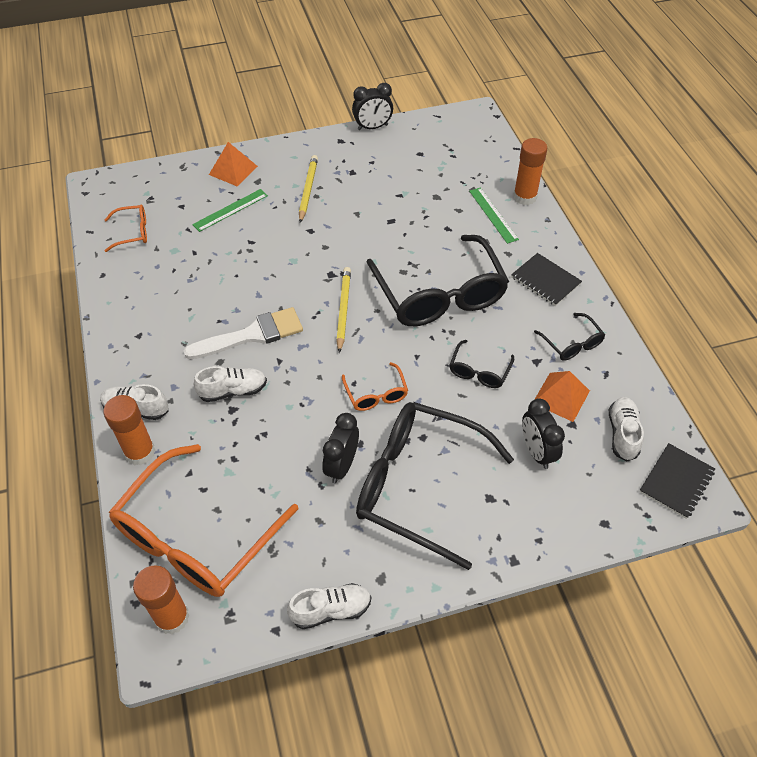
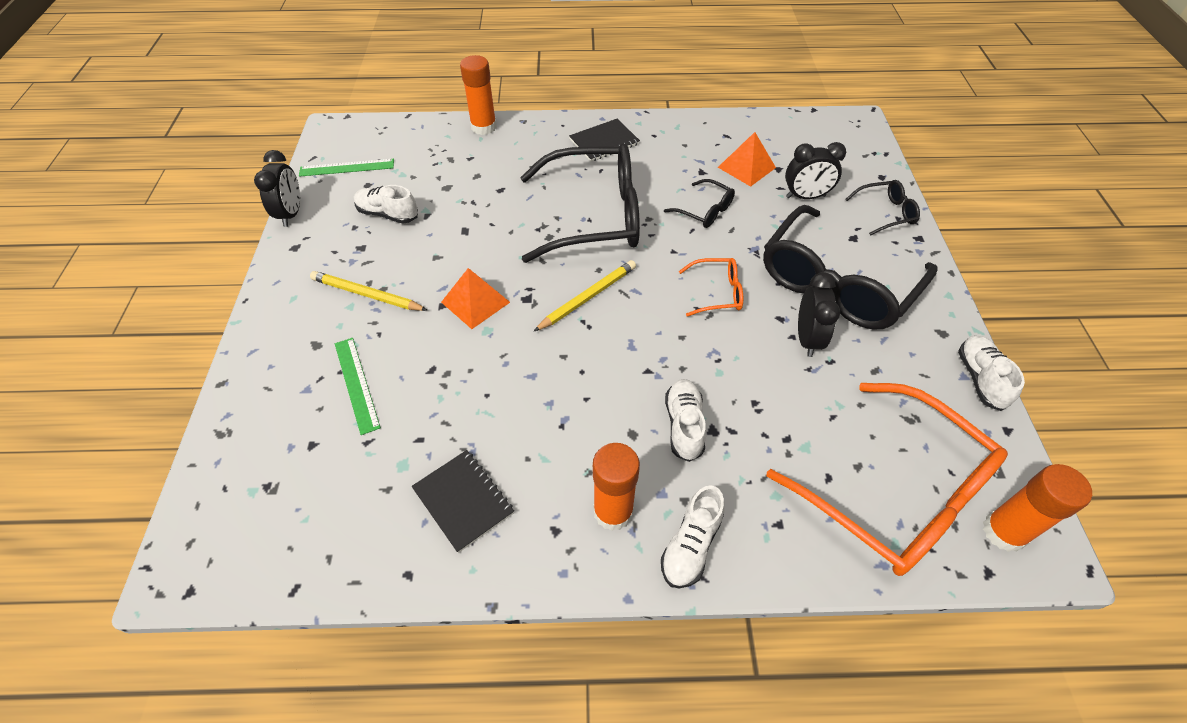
camera: 75 degrees left, 0 degrees up
orange glue stick [103,395,155,466] -> orange glue stick moved to [593,443,640,531]
orange glasses [104,205,147,252] -> none
white brush [184,307,303,359] -> none
orange pyramid [209,142,258,187] -> orange pyramid moved to [441,268,510,329]
black clock [322,413,359,483] -> black clock turned 120 degrees counterclockwise [798,272,840,357]
yellow pencil [336,267,351,353] -> yellow pencil turned 120 degrees clockwise [534,260,636,331]
green ruler [469,187,519,244] -> green ruler moved to [299,159,394,177]
black glasses [534,313,605,361] -> black glasses moved to [845,180,920,236]
white shoe [609,397,644,461] -> white shoe moved to [354,185,418,223]
black notebook [639,443,715,519] -> black notebook moved to [411,450,514,553]

